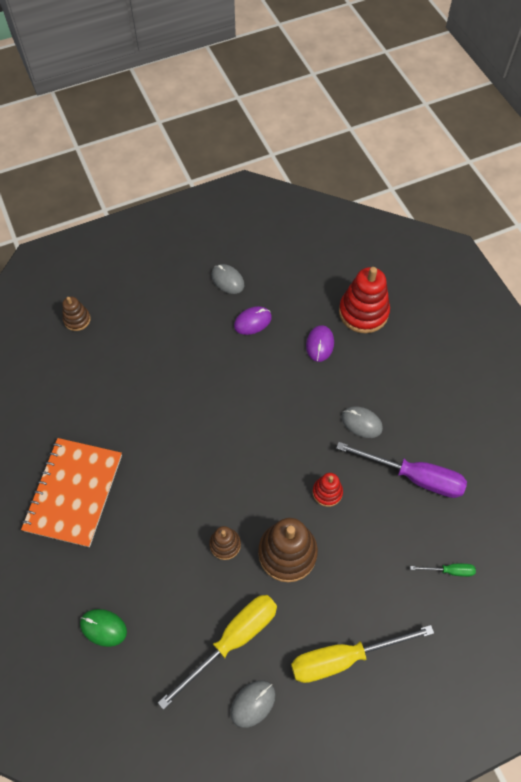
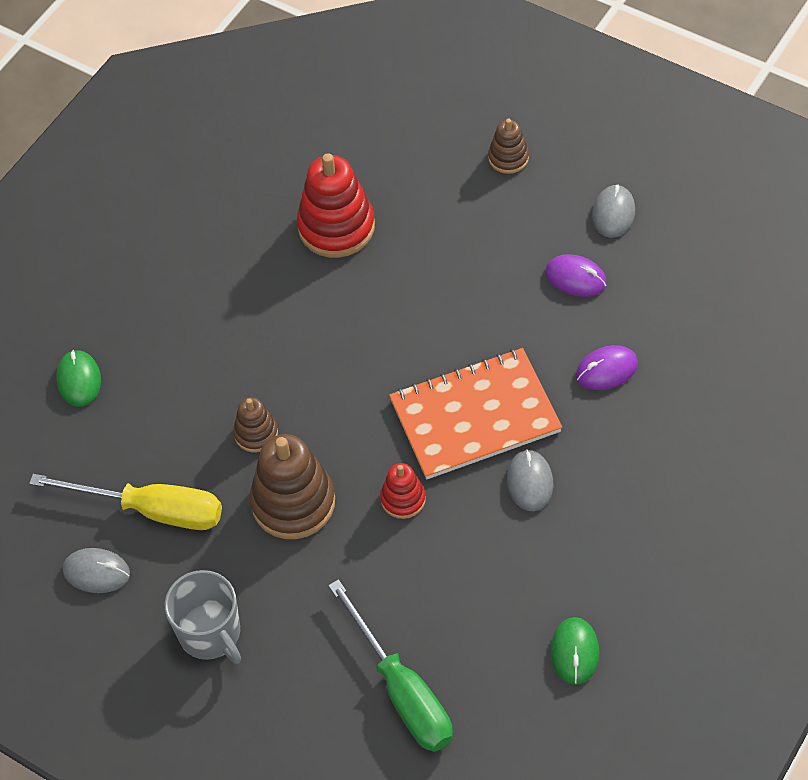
camera: 60 degrees right, 5 degrees down
orange notebook [21,438,122,547] -> orange notebook moved to [389,348,562,479]
brown stacking toy [62,296,91,331] -> brown stacking toy moved to [488,119,529,174]
yellow screwdriver [291,625,434,683] -> grey mug [165,570,241,664]
purple screwdriver [336,442,467,498] -> none
red stacking toy [339,267,390,333] -> red stacking toy moved to [297,153,375,258]
green screwdriver [410,564,476,577] -> green screwdriver [328,579,453,752], size x2.16
none -> green mouse [551,617,600,685]

